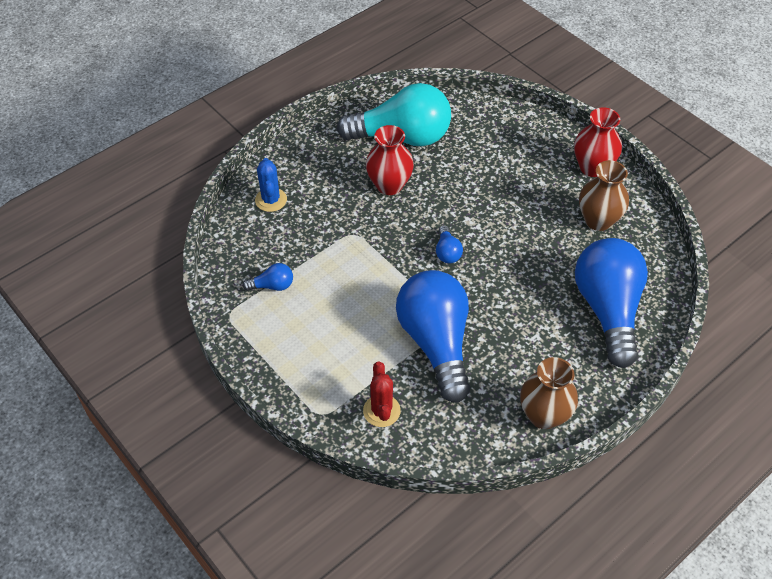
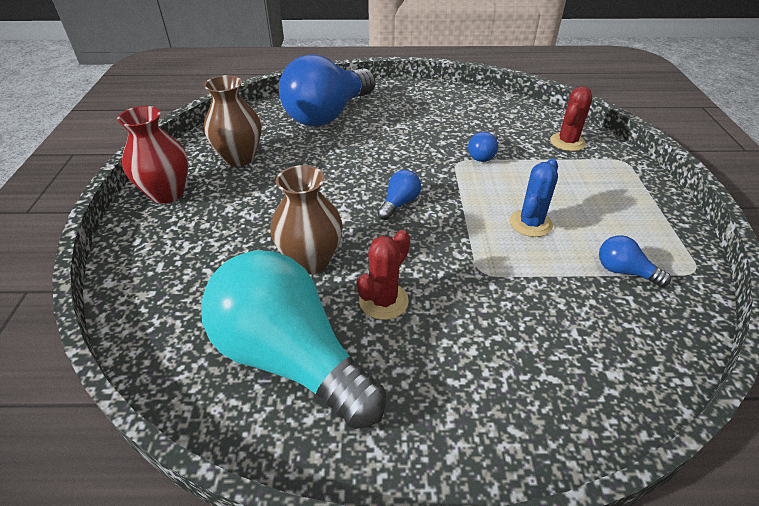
camera: 140 degrees left, 10 degrees down
blue cactus [255,158,287,212] -> blue cactus moved to [510,158,558,237]
red vase [366,125,414,195] -> red cactus [357,230,410,320]
blue light bulb [396,270,470,403] -> blue light bulb [468,132,498,162], size x0.40
brown vase [520,357,578,429] -> brown vase moved to [270,165,343,274]

